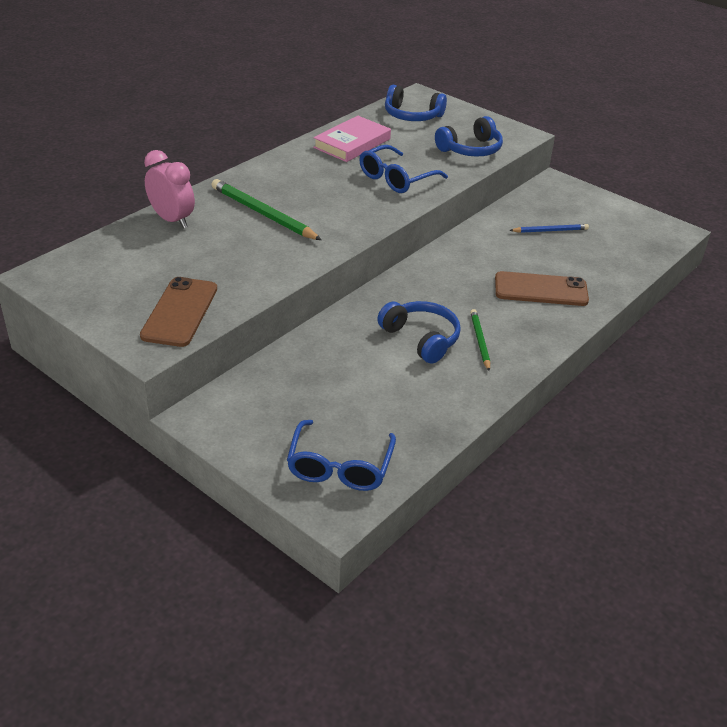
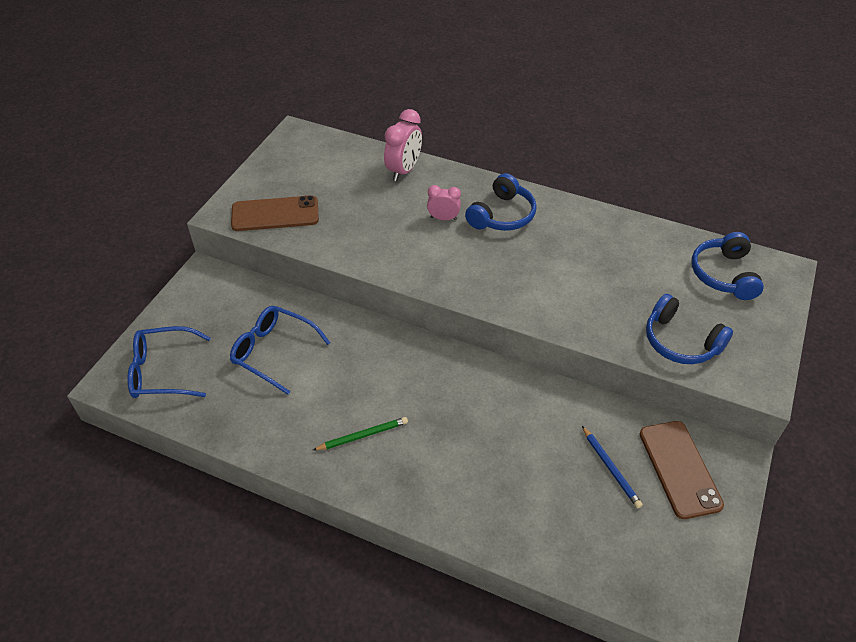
camera: 75 degrees right, 10 degrees up
green pencil [211,179,322,240] -> pink clock [427,185,461,220]
pink book [313,116,391,162] -> none
blue glasses [359,145,448,193] -> blue glasses moved to [230,306,330,395]
blue headphones [377,301,461,364] -> blue headphones moved to [465,173,537,231]
brown phone [495,271,589,306] -> brown phone moved to [640,421,724,519]

